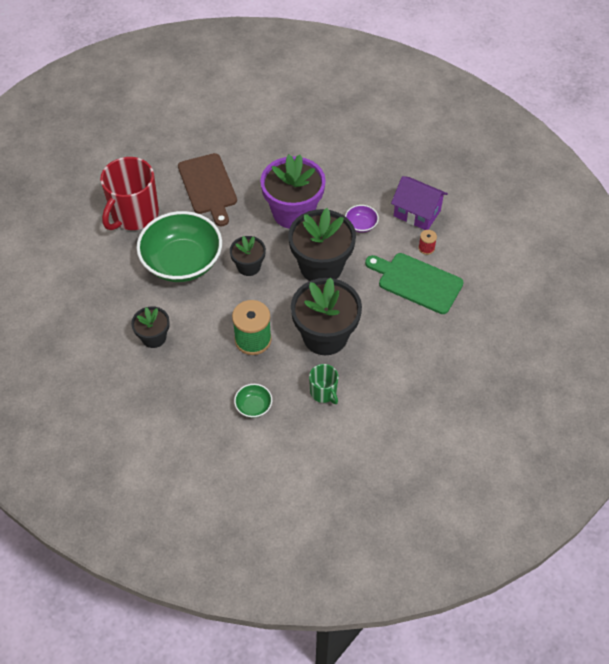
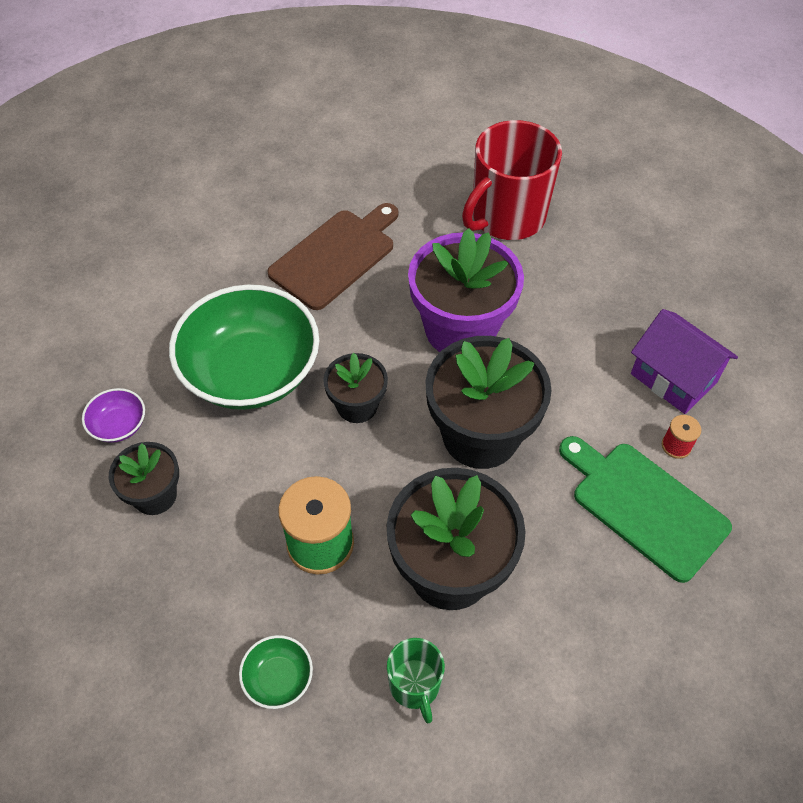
camera: 15 degrees right, 0 degrees up
red mug [100,157,159,230] -> red mug moved to [462,120,562,240]
brown cutting board [178,153,237,226] -> brown cutting board turned 135 degrees counterclockwise [267,203,398,310]
purple bowl [345,205,379,233] -> purple bowl moved to [82,388,145,443]

